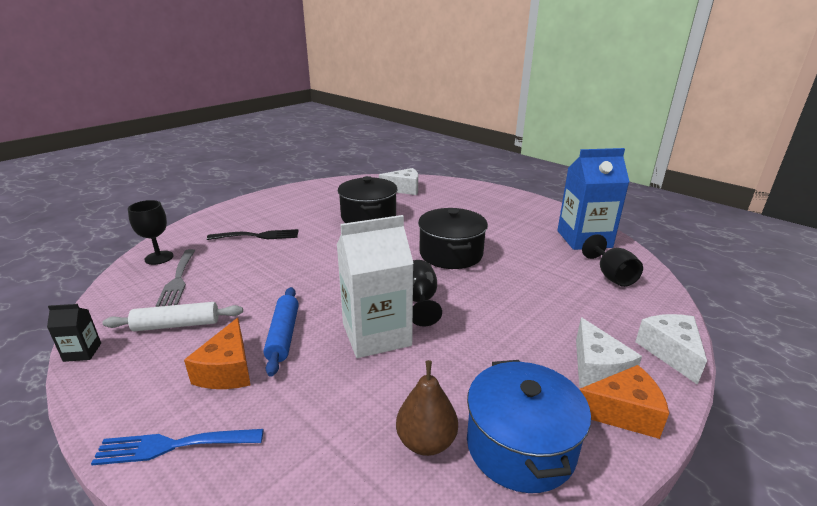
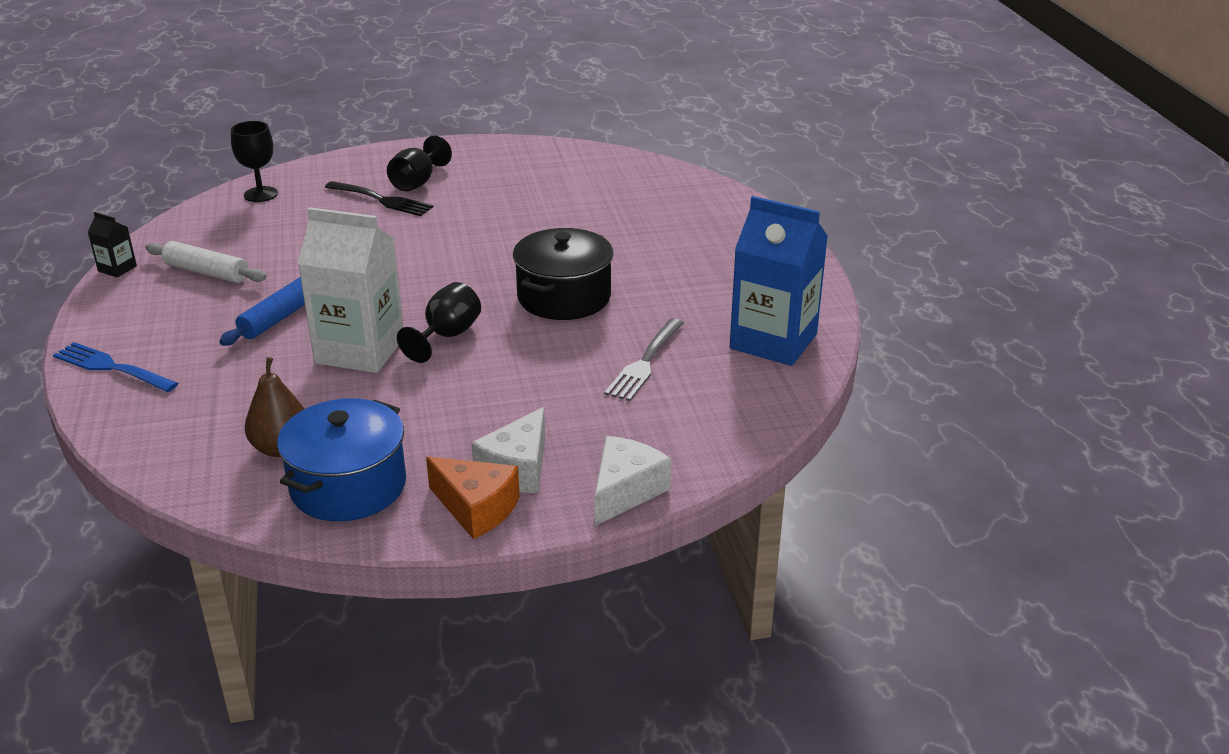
camera: 35 degrees right, 5 degrees up
grey fork [155,249,195,307] -> grey fork moved to [605,318,684,401]
orange cheese [184,318,251,389] -> none
black pot [338,176,398,223] -> none
white cheese [379,168,418,195] -> none
black goblet [582,234,643,287] -> black goblet moved to [387,135,452,191]

